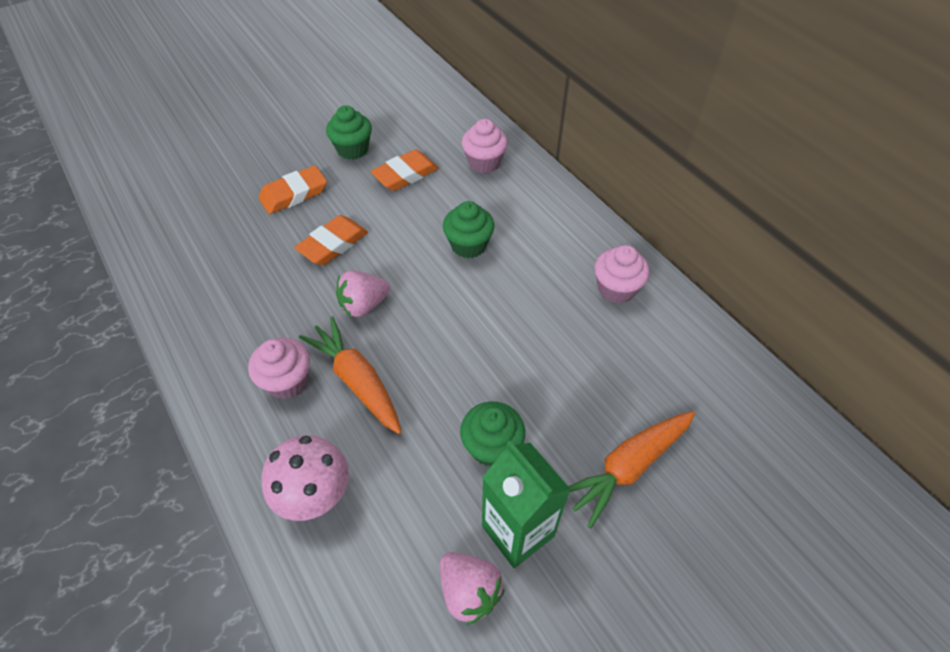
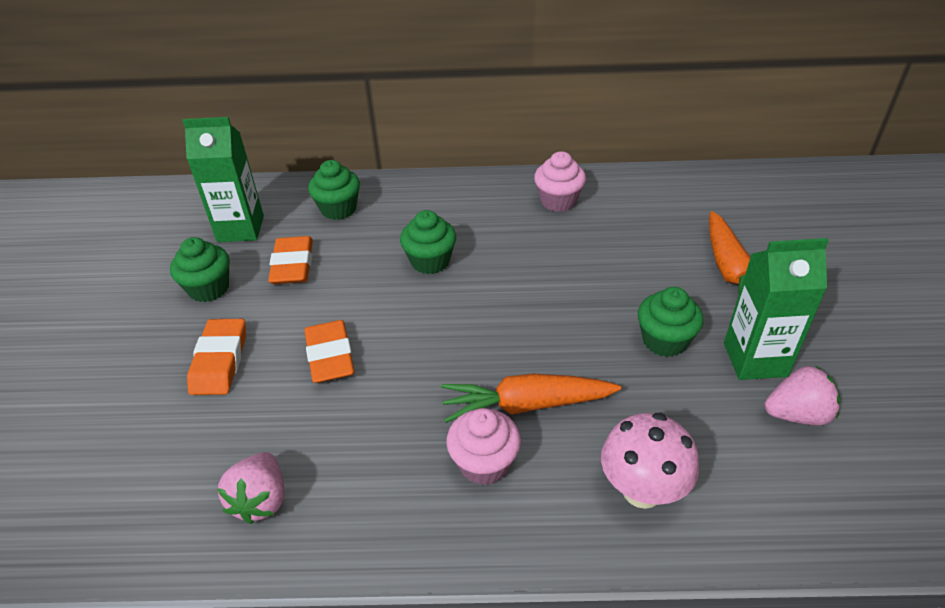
camera: 55 degrees left, 10 degrees down
pink strawberry [336,271,390,317] -> pink strawberry moved to [217,452,284,524]
pink cupcake [462,119,508,173] -> green cupcake [308,160,360,220]
none -> green carton [182,117,264,242]

